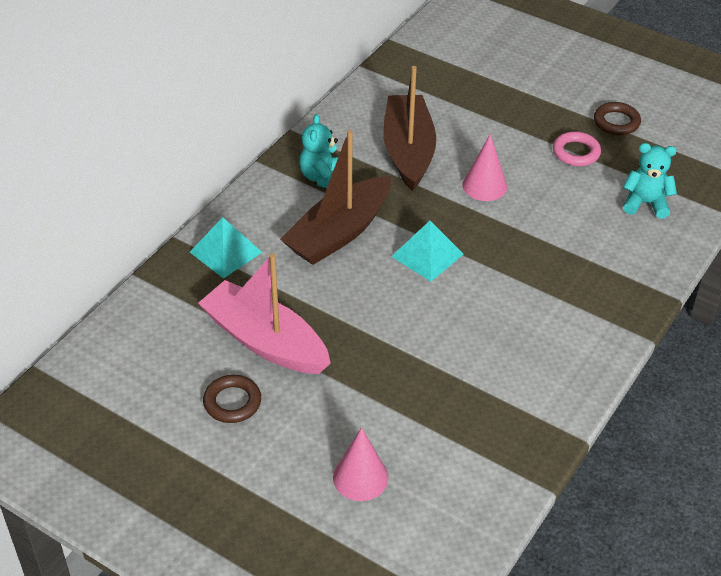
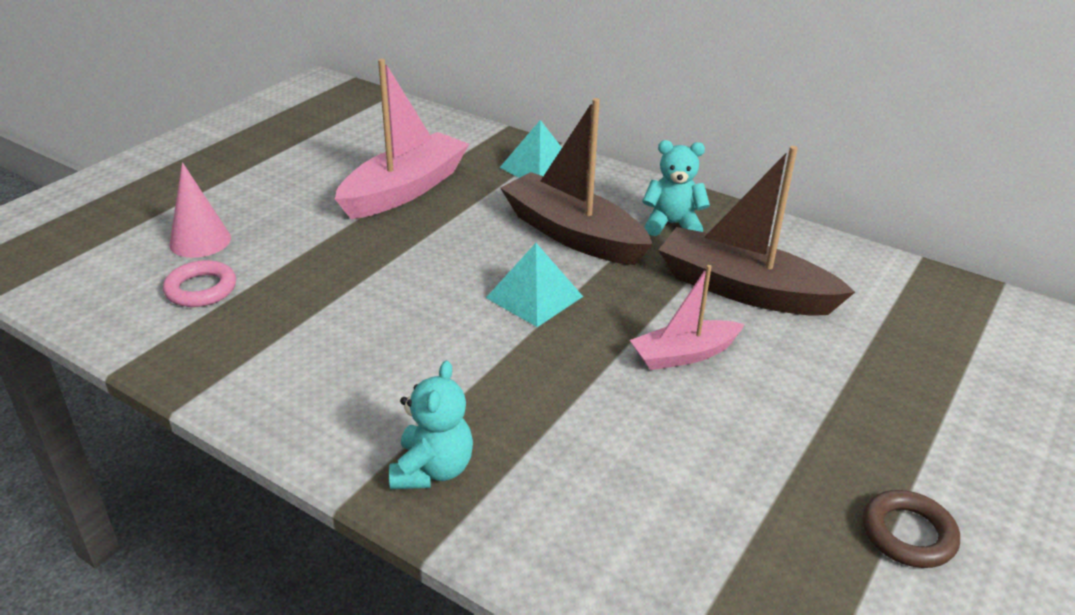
camera: 90 degrees right, 10 degrees down
brown ring [203,375,261,423] -> none
brown boat [383,66,436,191] -> brown boat turned 150 degrees counterclockwise [659,146,855,316]
pink cone [462,134,507,201] -> pink boat [630,265,745,370]
pink ring [553,131,601,166] -> pink ring moved to [163,260,236,307]
turquoise teddy bear [623,143,677,219] -> turquoise teddy bear moved to [389,361,473,489]

